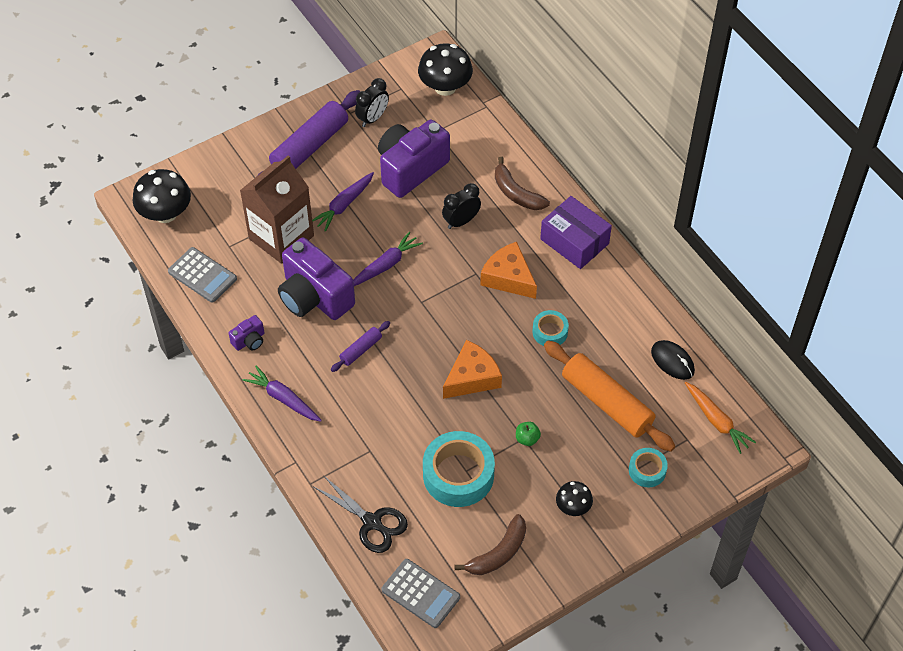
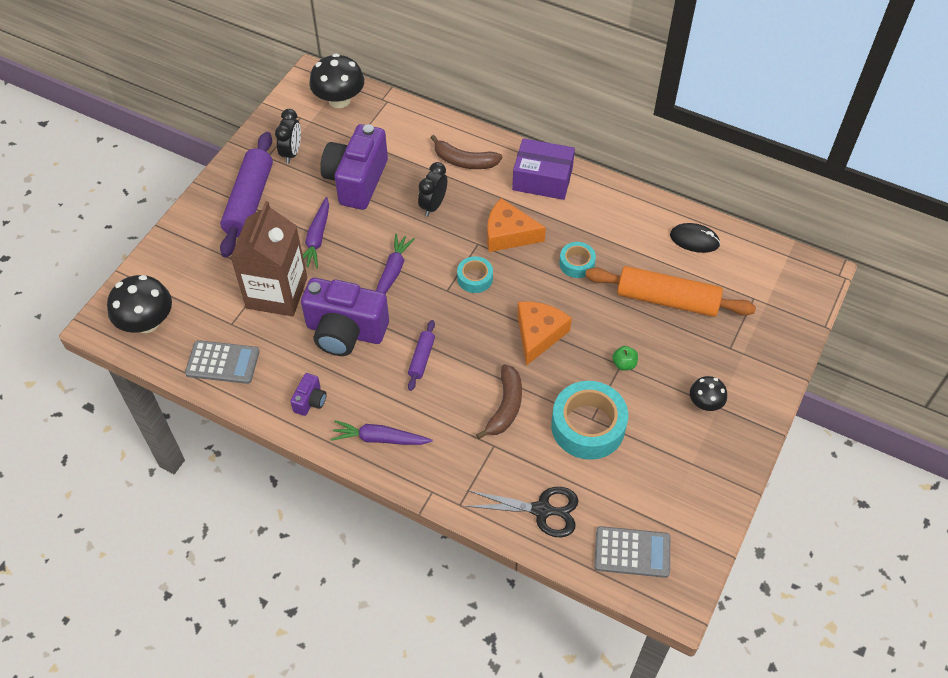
camera: 30 degrees left, 0 degrees up
brown banana [454,514,526,575] -> brown banana moved to [476,364,522,439]
turquoise tape [629,448,668,487] -> turquoise tape moved to [457,256,493,293]
orange carrot [685,382,756,454] -> none

